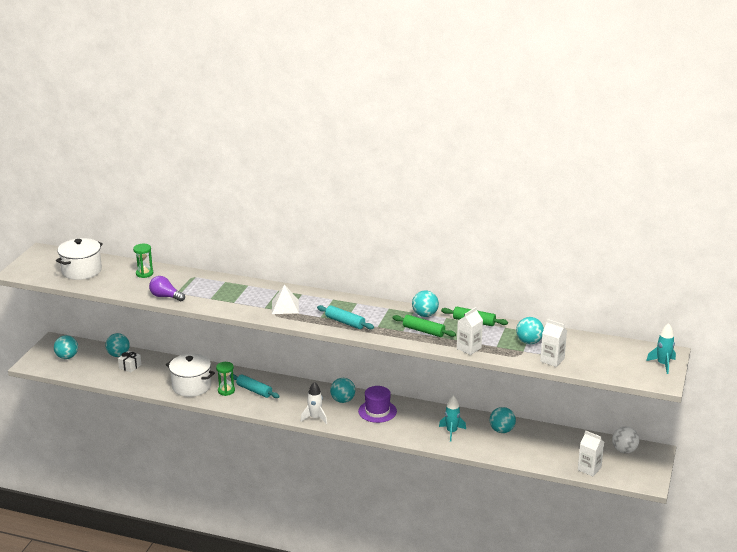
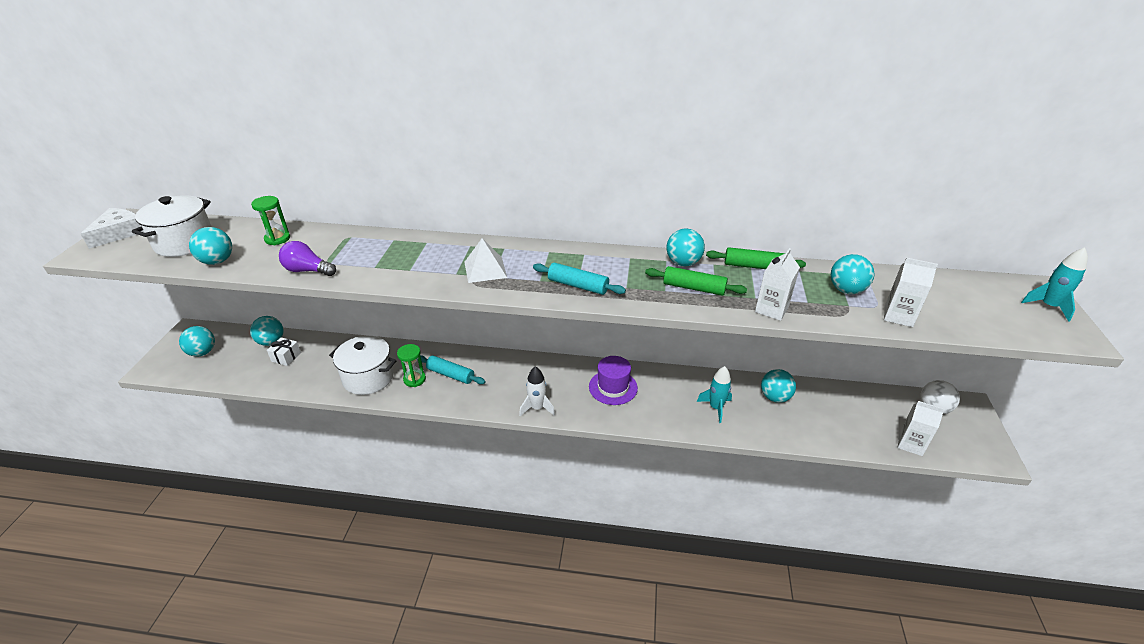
camera: 10 degrees left, 10 degrees up
turquoise ball [330,378,356,403] -> turquoise ball moved to [189,227,232,265]
none -> white cheese [80,208,144,249]

